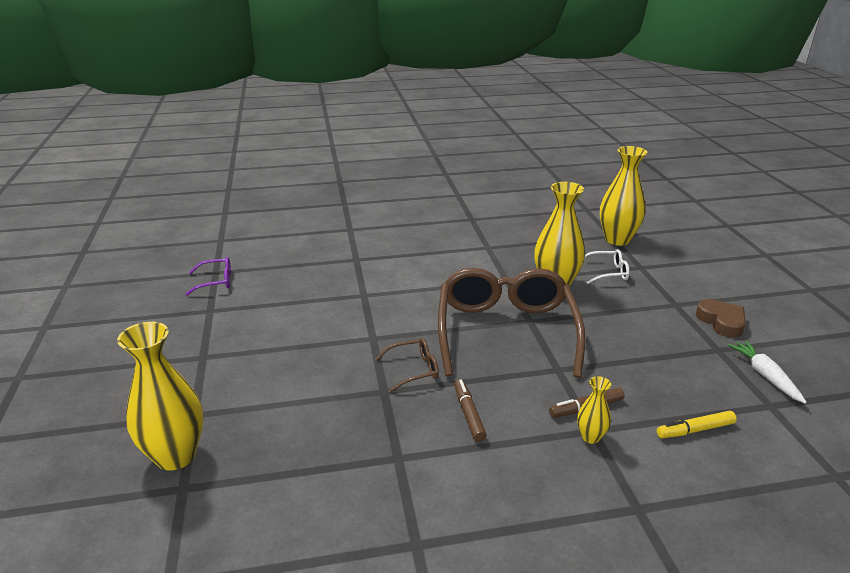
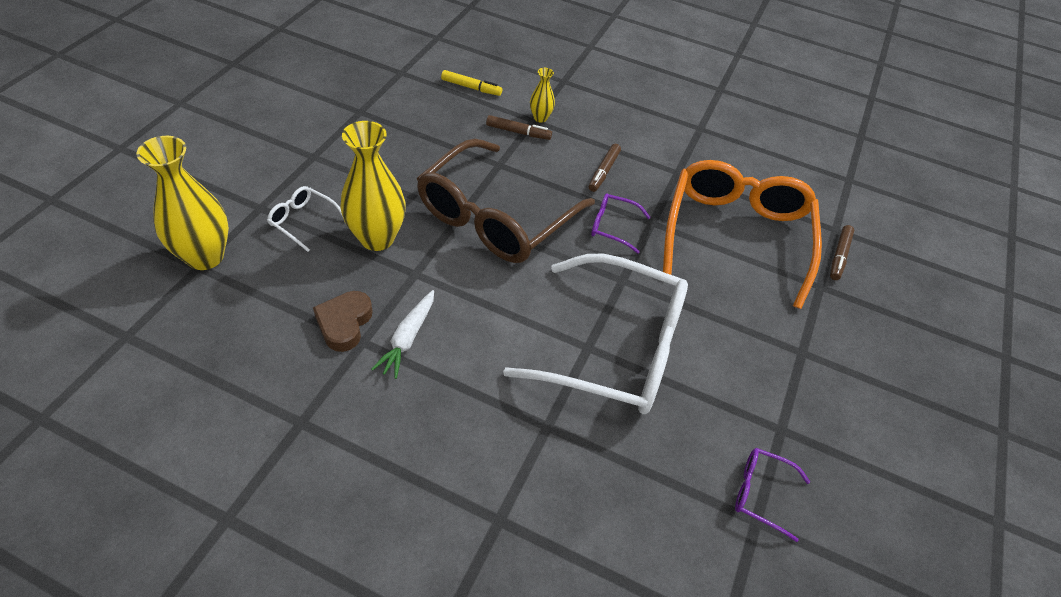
camera: 150 degrees left, 20 degrees up
yellow vase [117,322,203,470] -> brown marker [830,225,854,280]
brown glasses [375,338,439,393] -> purple glasses [591,194,650,254]
brown heart [696,299,746,338] -> brown heart moved to [313,291,373,352]
white carrot [728,340,807,404] -> white carrot moved to [371,290,434,379]
none -> white glasses [503,254,688,414]
none -> orange glasses [663,160,822,309]

